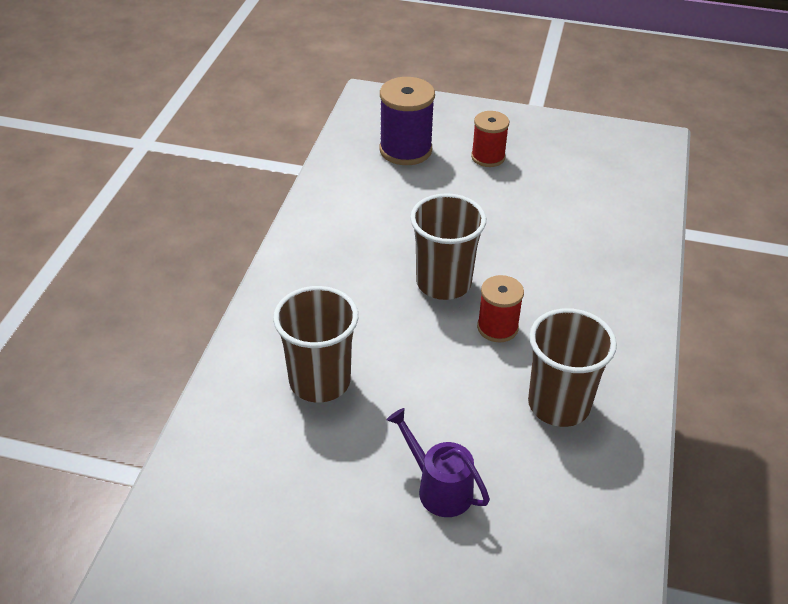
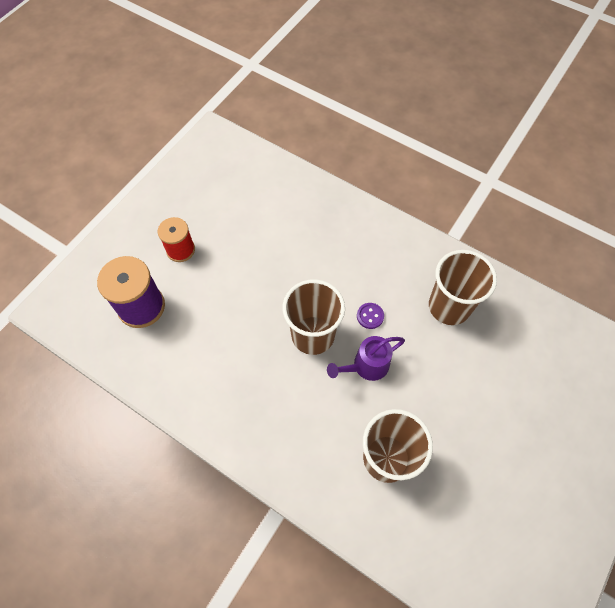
camera: 70 degrees left, 20 degrees up
purple watering can [387,408,490,517] -> purple watering can moved to [327,336,405,381]
red spool [477,275,524,343] -> purple button [357,303,384,329]

